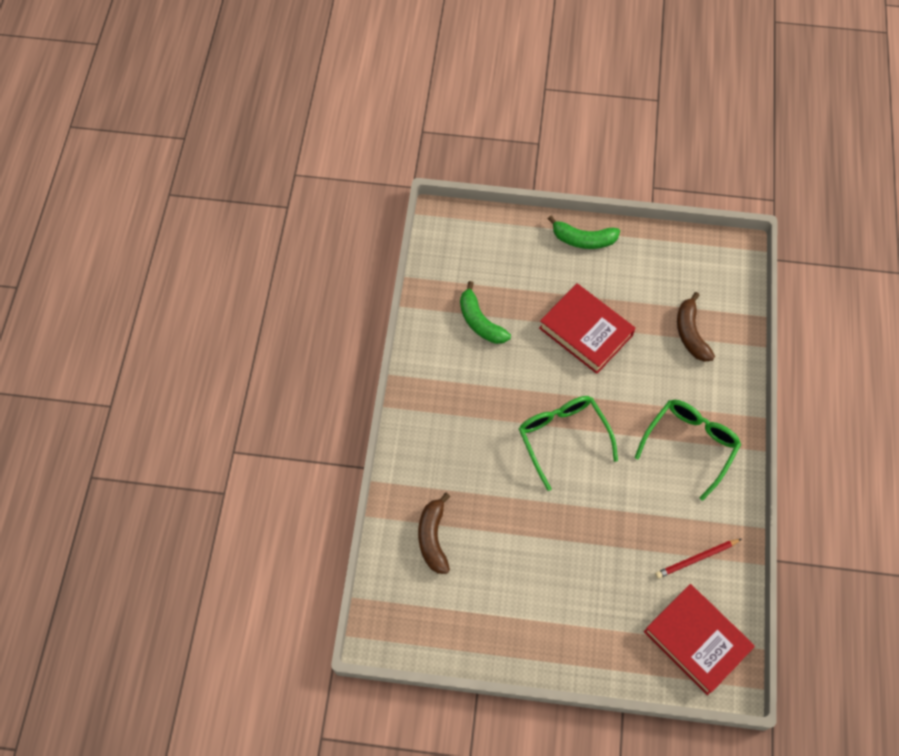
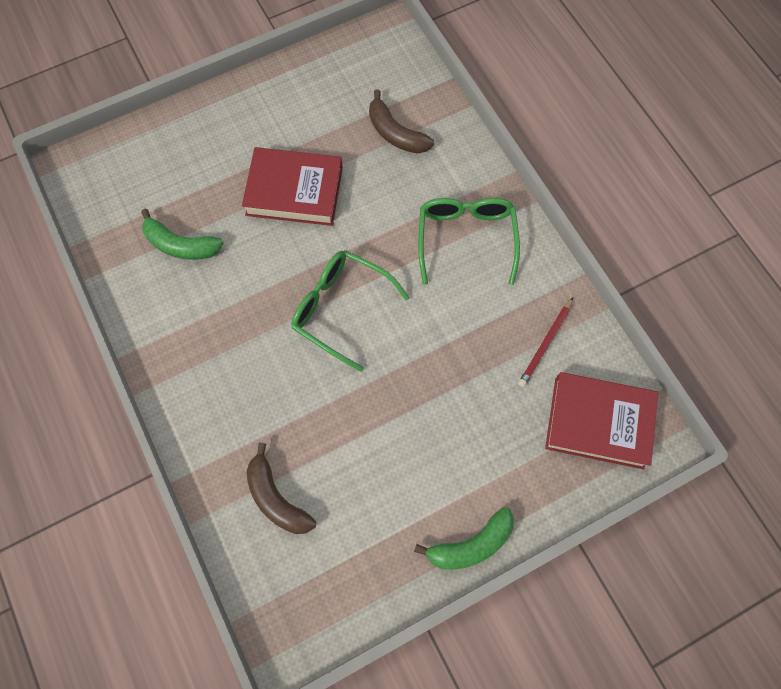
camera: 35 degrees left, 5 degrees up
green banana [548,216,620,249] -> green banana moved to [414,507,514,569]

